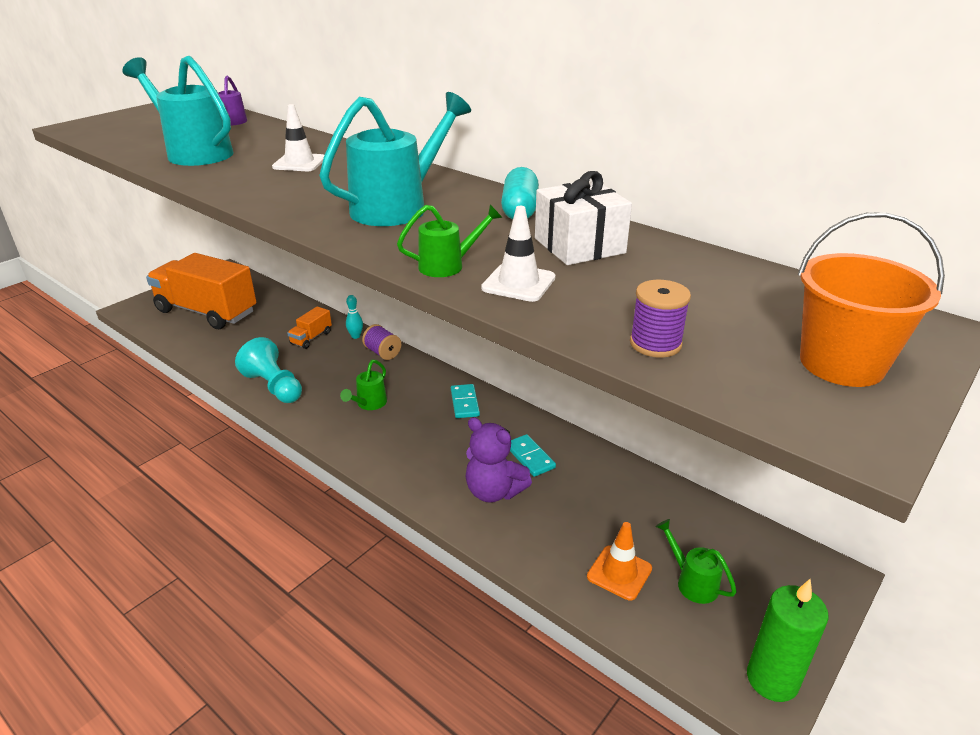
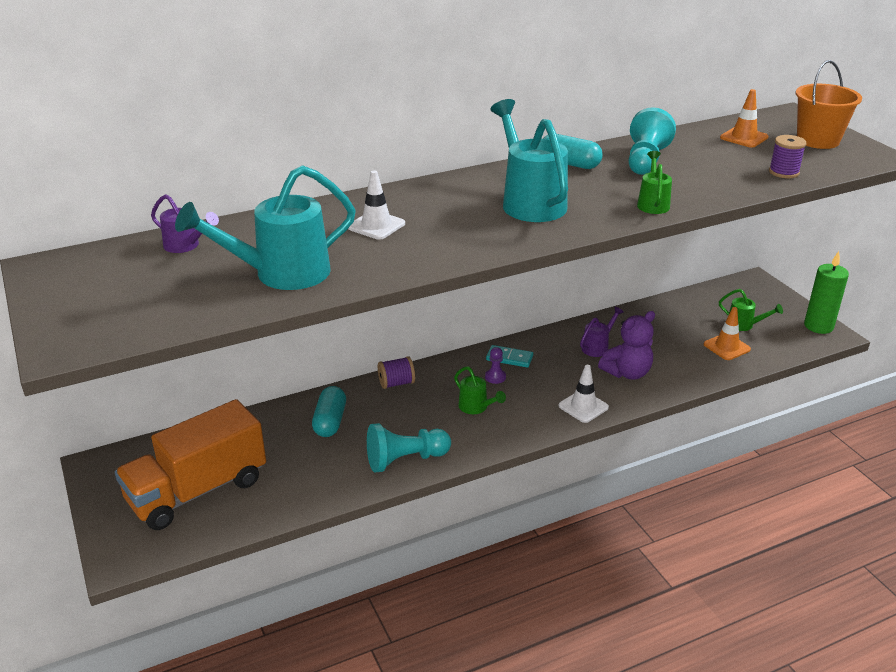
camera: 65 degrees left, 0 degrees up
orange truck [287,306,332,349] -> turquoise capsule [312,386,346,437]
turquoise bowling pin [346,295,363,339] -> none
white traffic cone [481,206,555,302] -> white traffic cone moved to [559,365,609,423]
turquoise domino [510,434,556,477] -> purple watering can [580,307,624,357]
white gift [535,171,632,265] -> turquoise pawn [628,107,676,175]
green watering can [655,519,737,604] -> green watering can turned 135 degrees counterclockwise [719,289,783,331]
none -> purple pawn [485,347,506,384]
none -> orange traffic cone [720,89,769,148]

